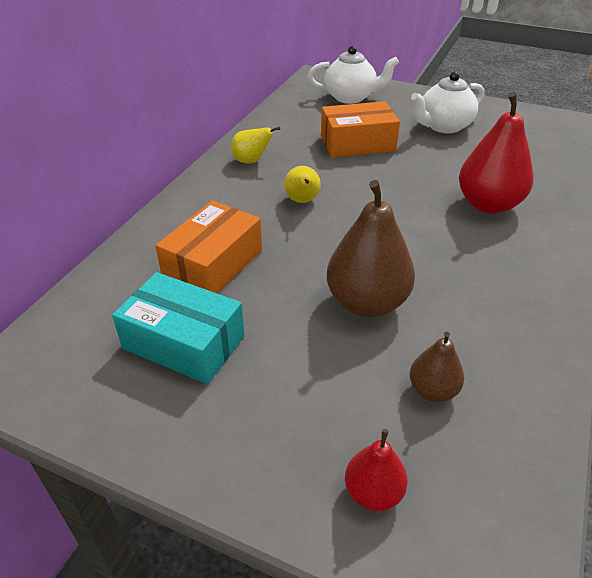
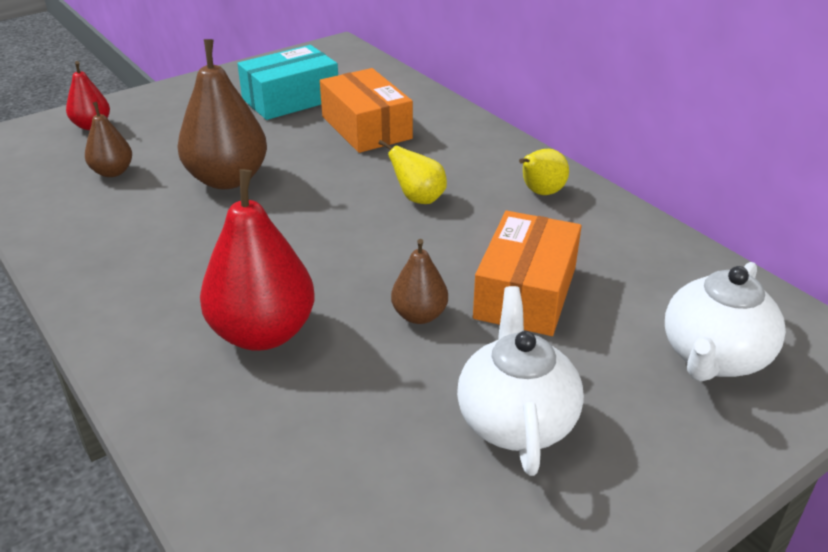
camera: 120 degrees right, 5 degrees down
none -> brown pear [391,239,448,324]

